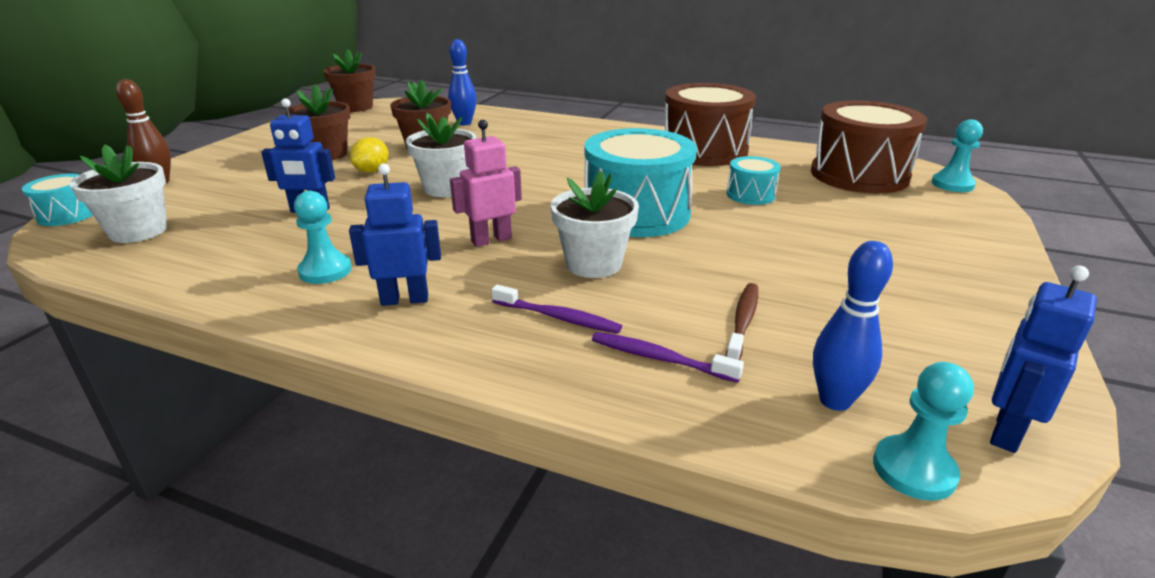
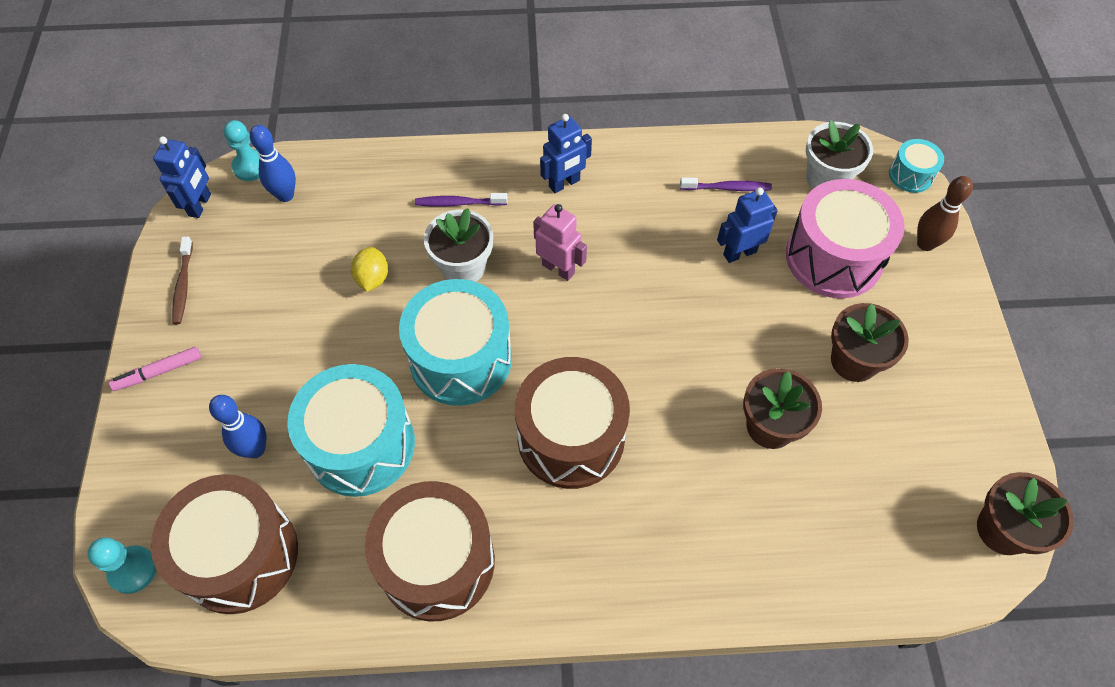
camera: 155 degrees right, 30 degrees up
turquoise pawn [294,191,352,284] -> none
yellow lemon [350,137,389,172] -> yellow lemon moved to [351,247,388,292]
white flower pot [406,113,476,197] -> none
blue bowling pin [448,39,477,125] -> blue bowling pin moved to [209,395,267,458]
pink robot [450,120,522,247] -> pink robot turned 90 degrees counterclockwise [533,204,587,281]
purple toothbrush [592,332,744,383] -> purple toothbrush moved to [680,177,772,191]
turquoise drum [726,156,781,205] -> turquoise drum [287,364,415,497], size x2.08
brown toothbrush [726,283,758,360] -> brown toothbrush moved to [172,236,193,324]
none -> pink marker [109,347,201,391]
none -> brown drum [515,357,630,489]
none -> pink drum [786,179,905,299]

